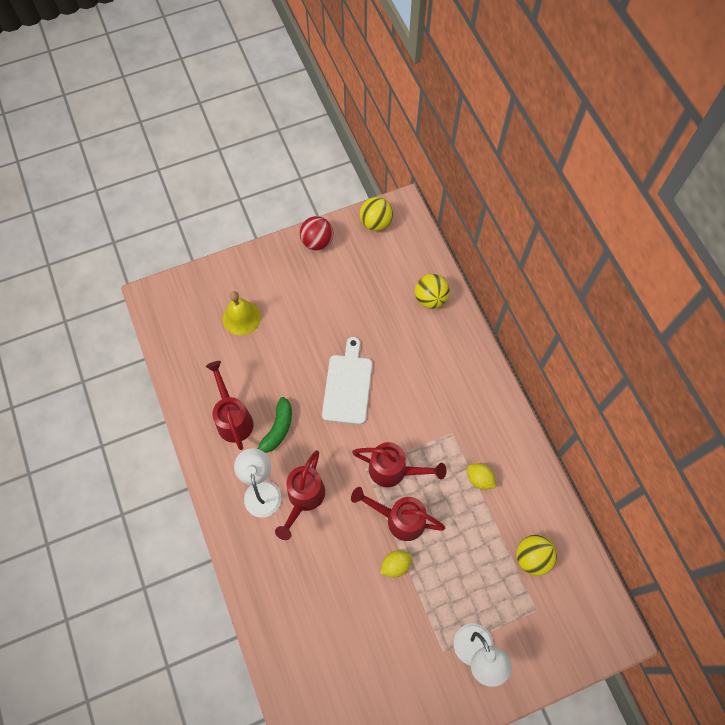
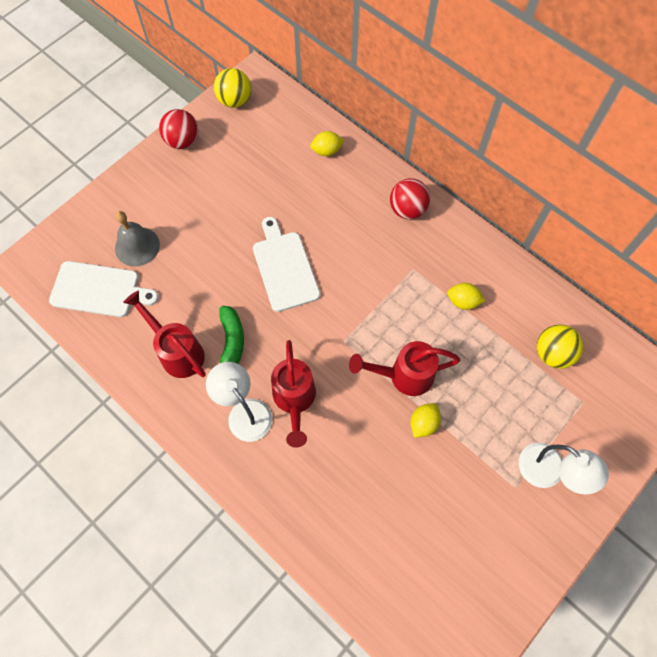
camera: 25 degrees left, 0 degrees up
yellow bell [223,291,261,335] -> grey bell [115,211,160,267]
red watering can [352,442,446,487] -> none
yellow ball [415,274,450,309] -> yellow lemon [310,131,344,156]
none -> white cutting board [49,261,159,317]
none -> red ball [390,178,430,219]

